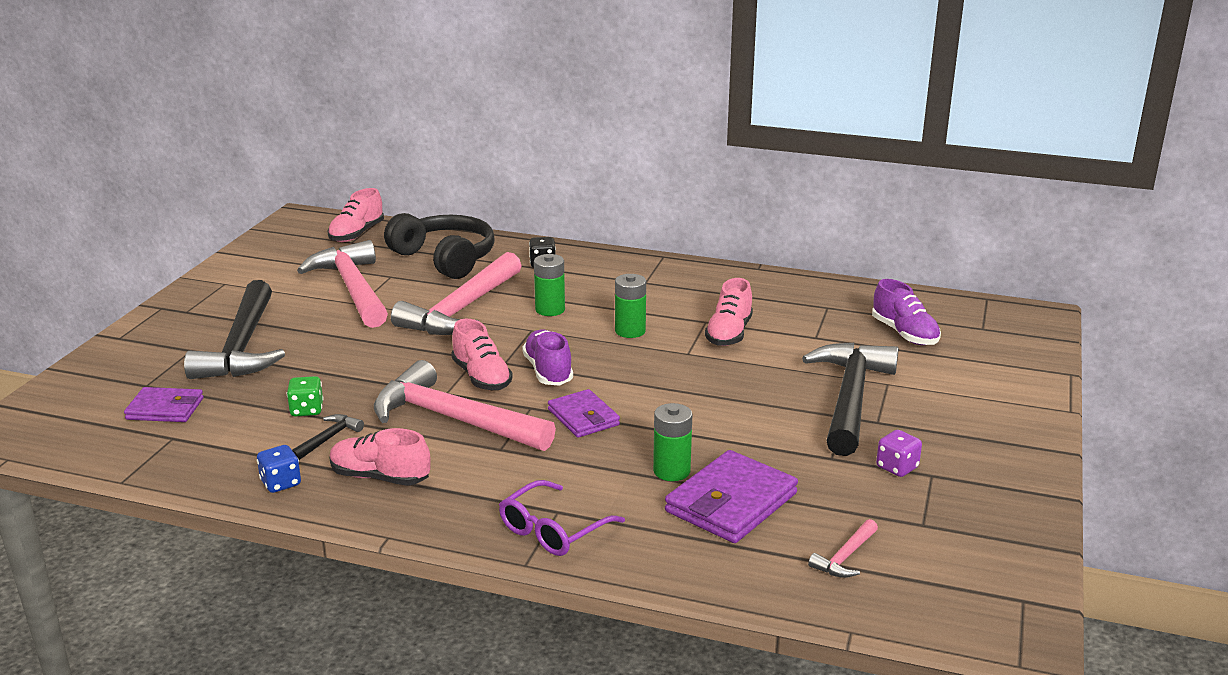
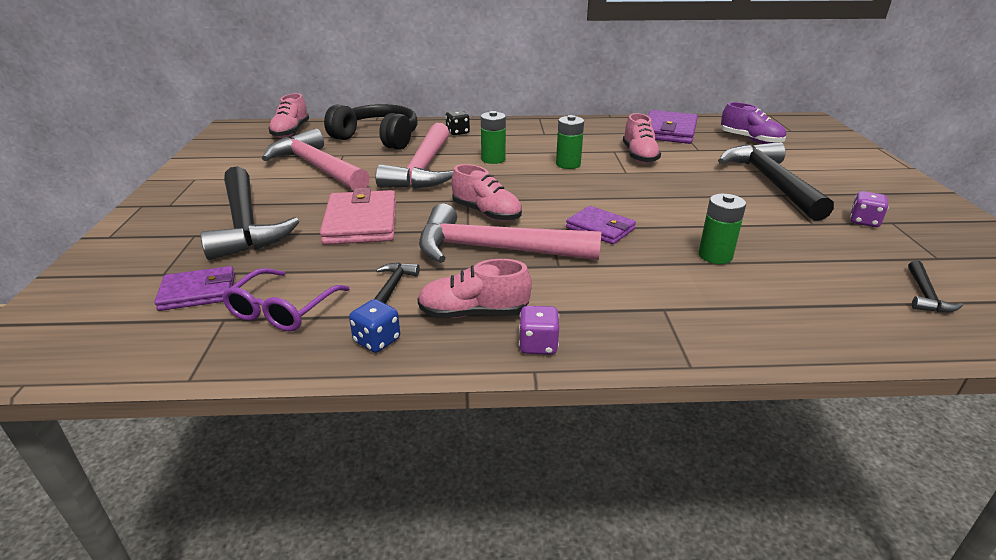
camera: 20 degrees left, 5 degrees up
green dice [287,376,324,417] -> none
purple glasses [499,480,625,556] -> purple glasses moved to [222,268,349,332]
purple shoe [522,329,573,385] -> none
purple wallet [665,450,798,543] -> purple wallet moved to [648,110,698,144]
pink hammer [808,519,878,578] -> black hammer [908,260,963,313]
none -> pink wallet [320,188,396,245]
none -> purple dice [519,306,559,355]

